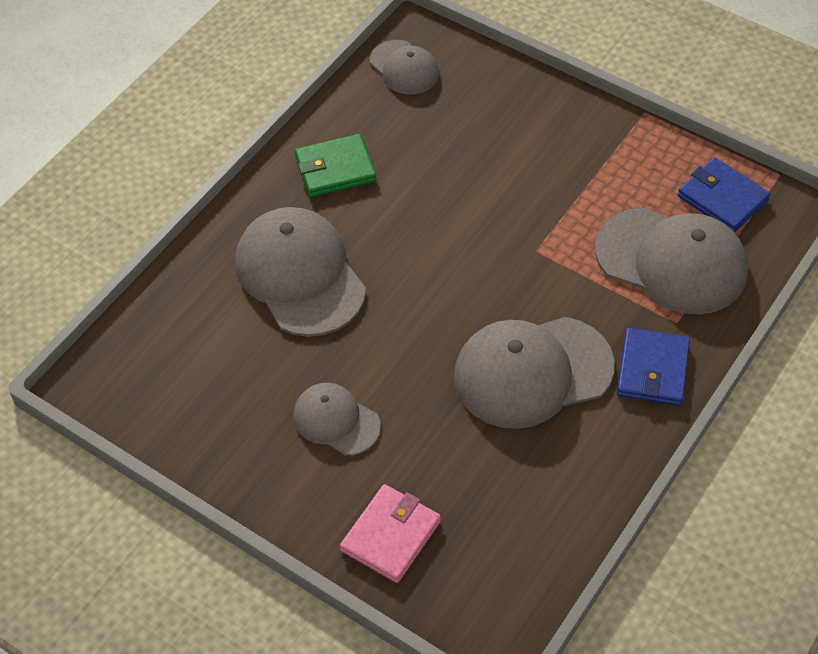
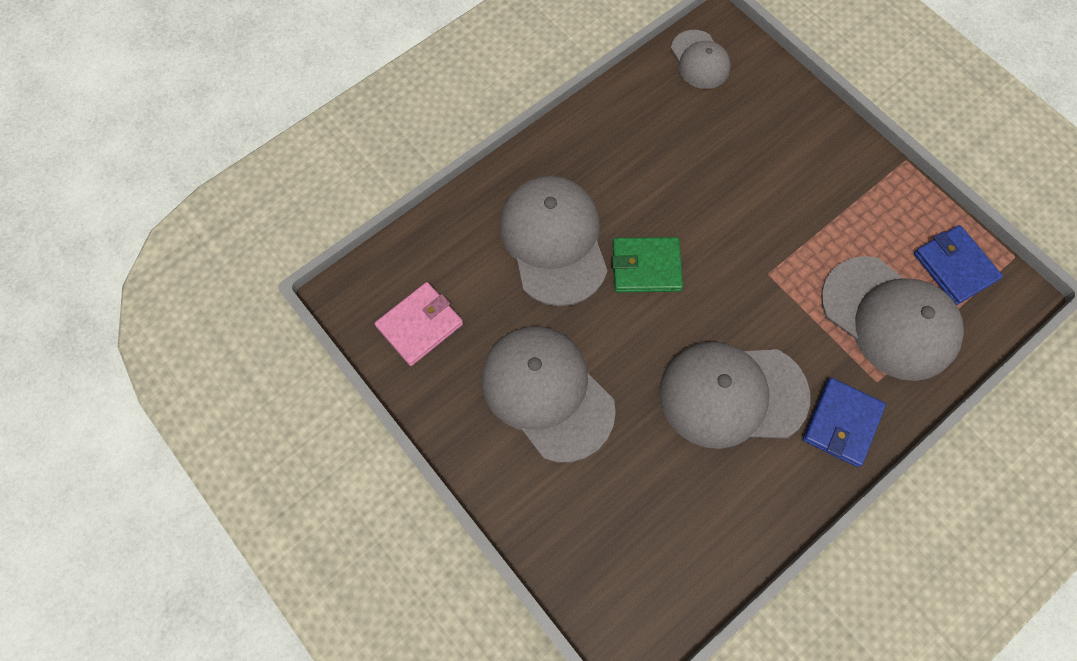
camera: 15 degrees right, 15 degrees up
grey cap [293,383,381,456] -> grey cap [482,326,616,463], size x1.79
green wallet [295,134,376,197] -> green wallet moved to [612,237,683,292]
pink wallet [340,484,441,583] -> pink wallet moved to [375,282,463,366]

